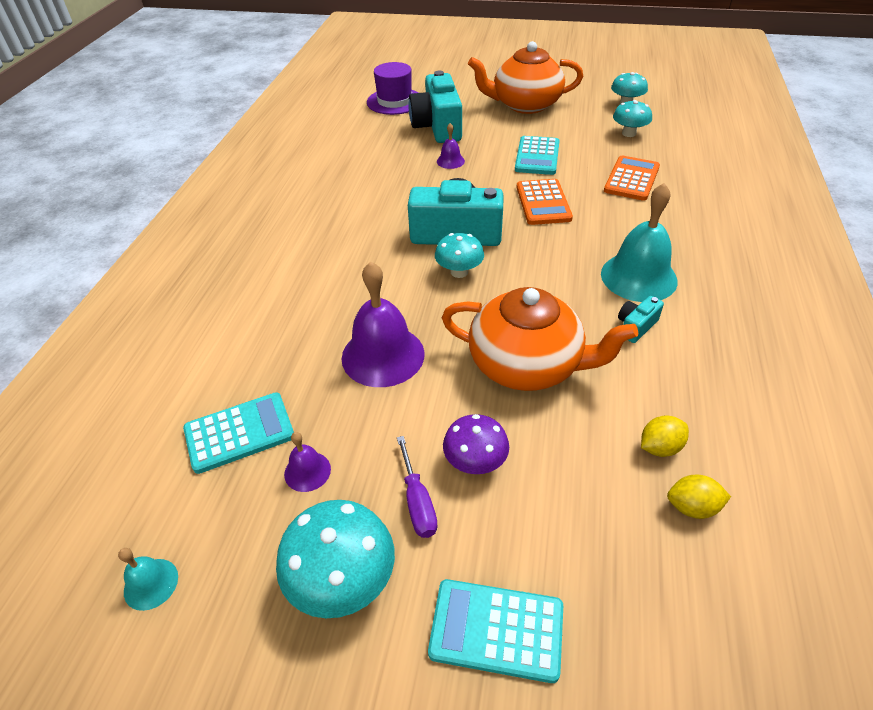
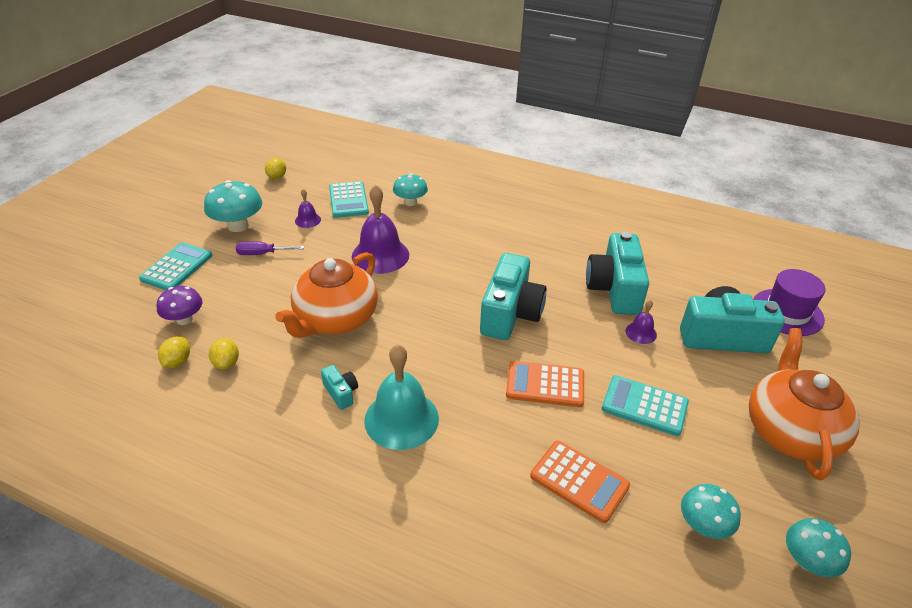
camera: 100 degrees right, 5 degrees down
turquoise bell [118,548,178,611] -> yellow lemon [265,158,286,179]
turquoise mushroom [435,233,484,278] -> turquoise mushroom moved to [393,173,428,206]
purple mushroom [443,414,509,474] -> purple mushroom moved to [157,286,202,325]
none -> turquoise camera [586,232,649,315]

